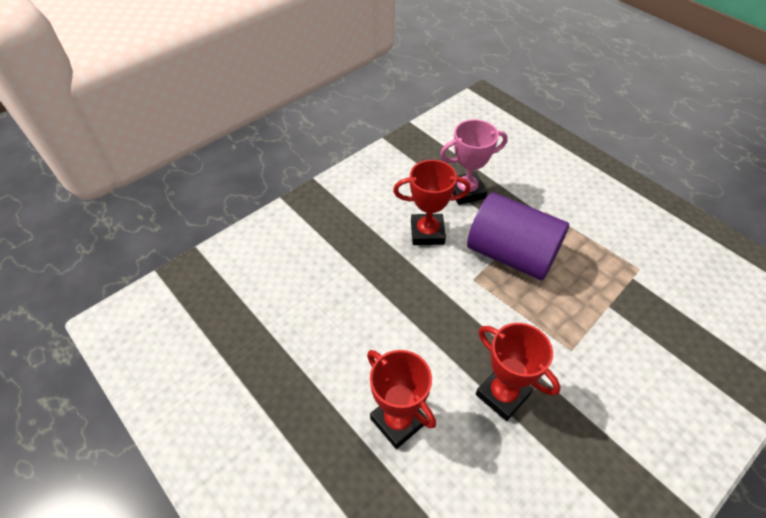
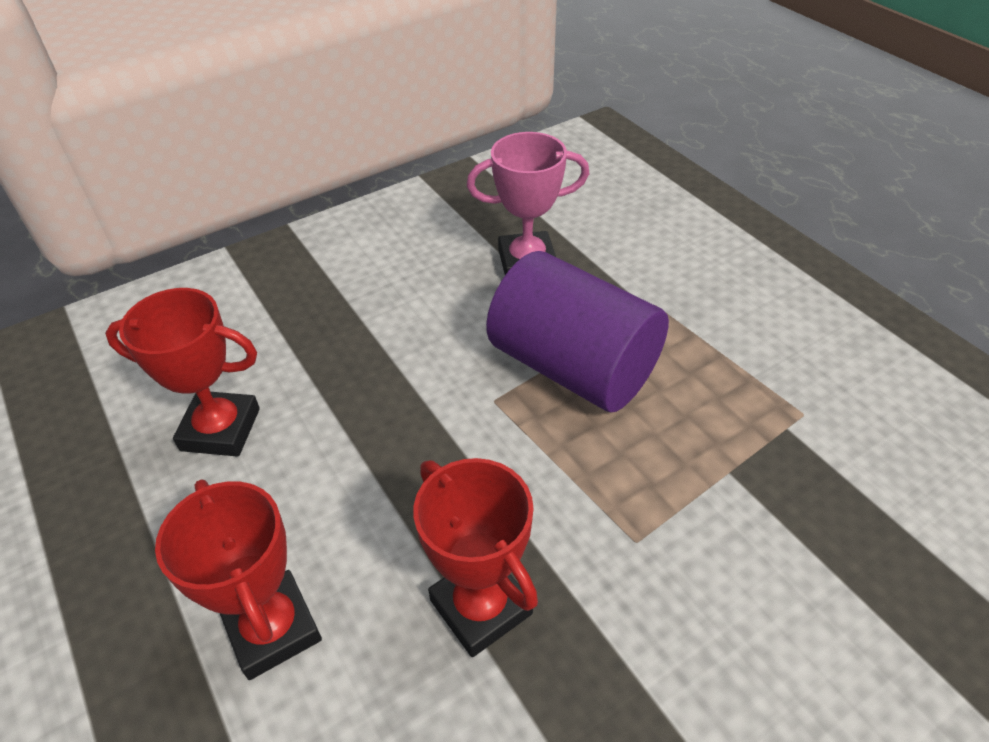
camera: 10 degrees right, 5 degrees down
red trophy [393,160,471,245] -> red trophy moved to [105,288,260,457]

